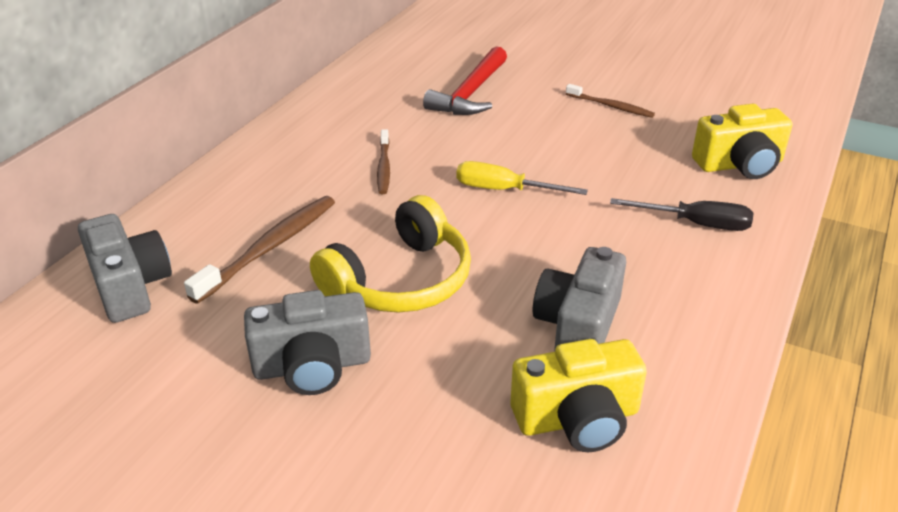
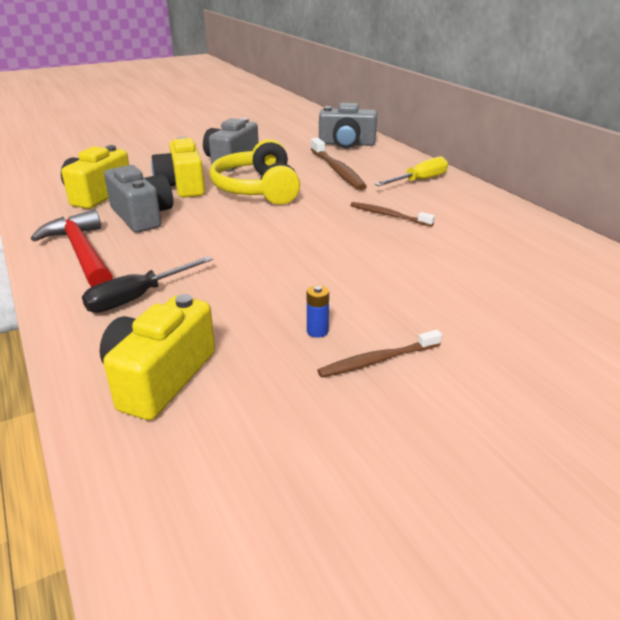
camera: 125 degrees right, 5 degrees down
red hammer [423,46,507,115] -> red hammer moved to [31,209,113,287]
yellow screwdriver [456,161,588,195] -> yellow screwdriver moved to [374,157,448,186]
none -> yellow camera [151,137,205,198]
none -> blue battery [307,285,329,338]

